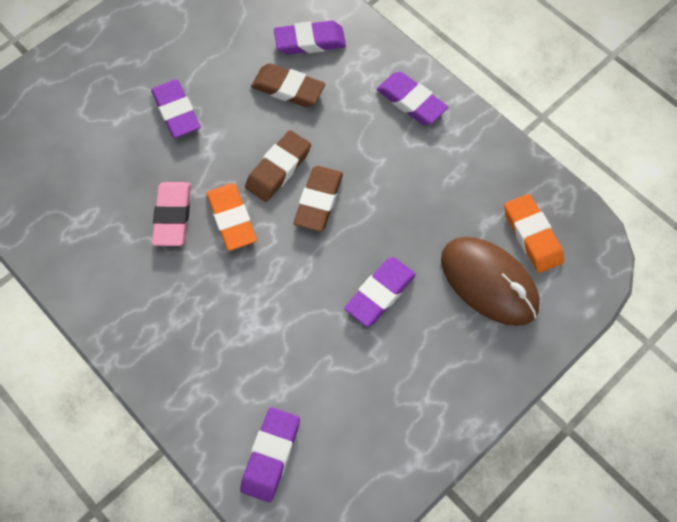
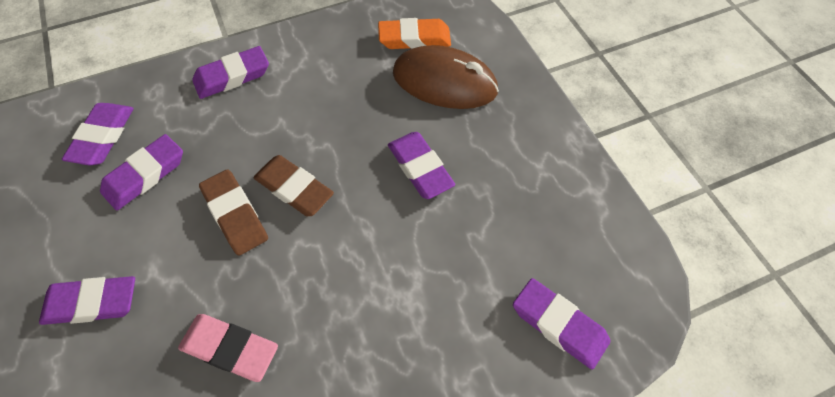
camera: 70 degrees left, 5 degrees down
orange eraser [207,183,257,251] -> none
brown eraser [251,63,325,107] -> purple eraser [100,134,183,211]
brown mouse [441,237,540,326] -> brown mouse turned 45 degrees clockwise [393,45,499,109]

